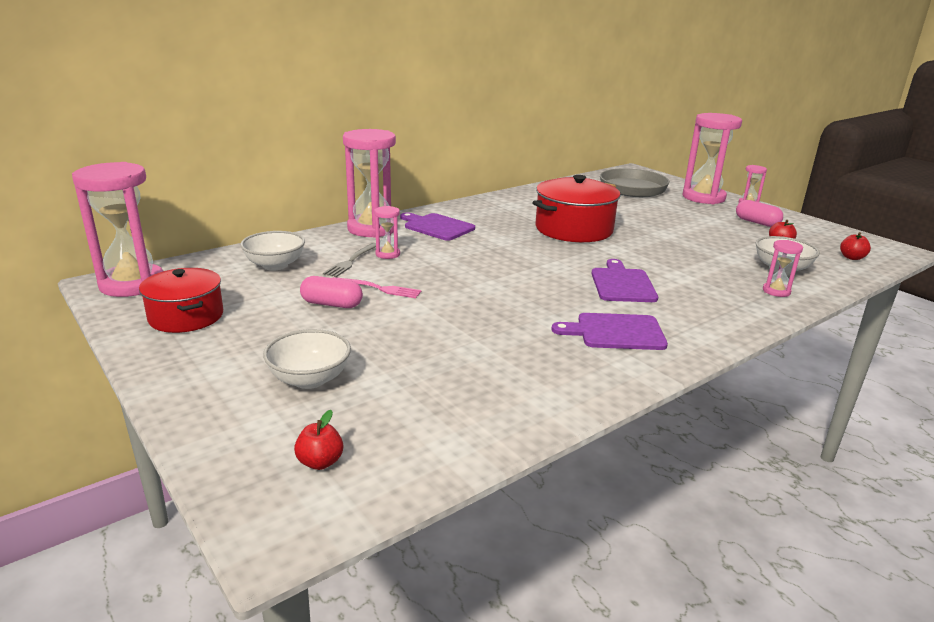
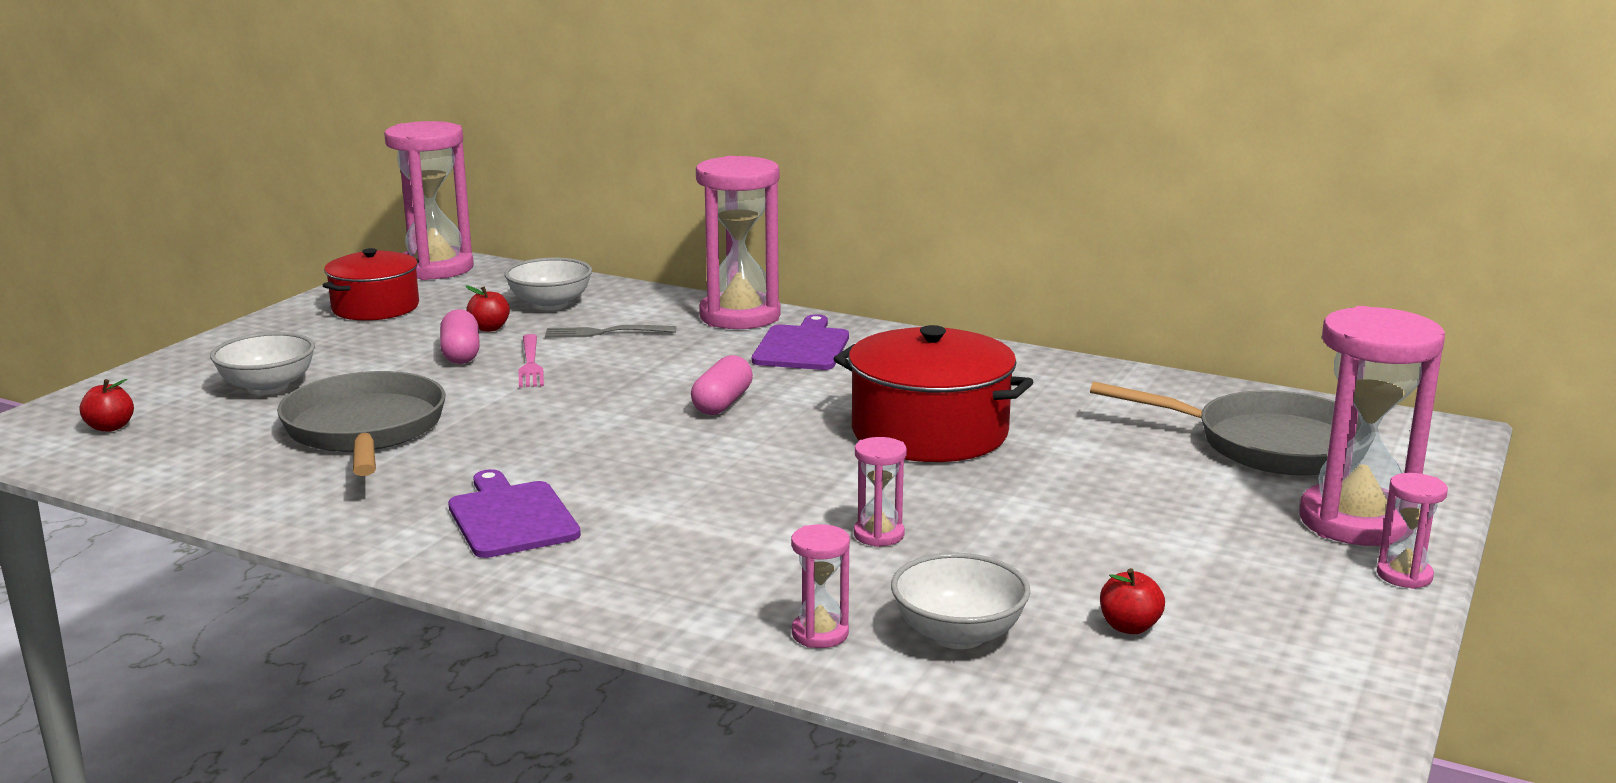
camera: 65 degrees right, 5 degrees down
pink hourglass [374,206,400,259] -> pink hourglass moved to [854,437,907,547]
purple cutting board [591,259,658,302] -> none
pink capsule [736,200,783,227] -> pink capsule moved to [691,355,753,415]
red apple [840,232,871,260] -> red apple moved to [466,286,510,332]
none -> grey pan [277,371,446,476]

